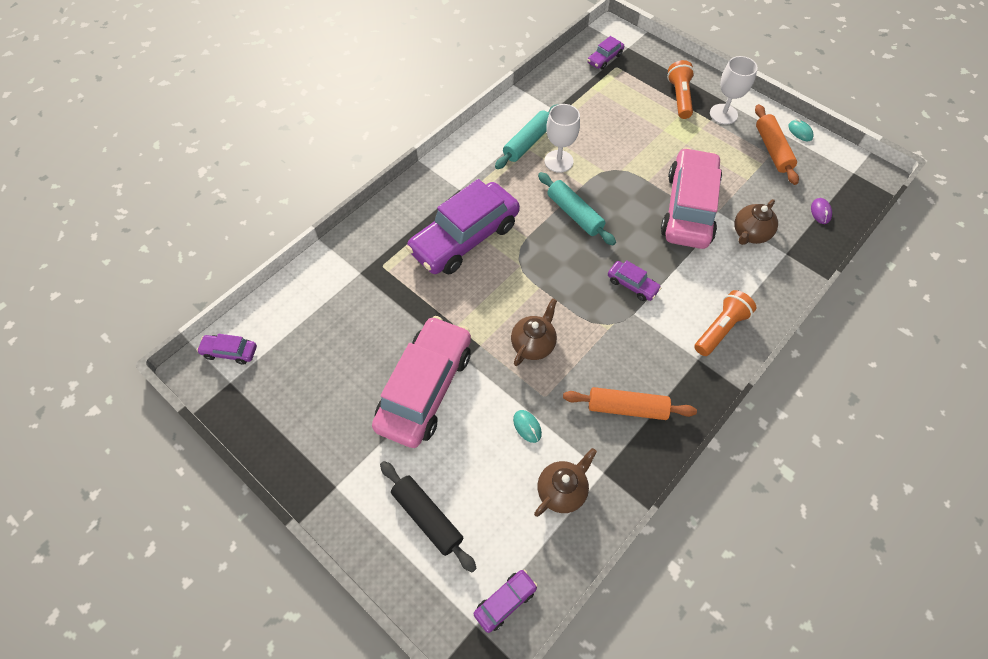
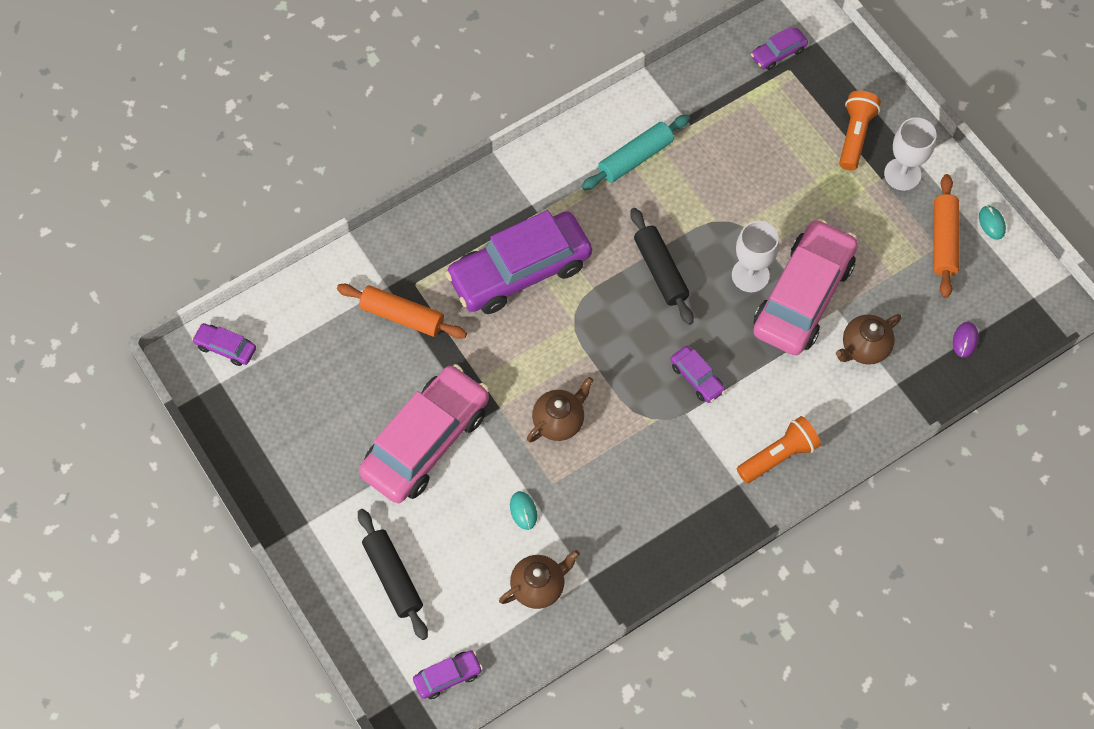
camera: 15 degrees right, 5 degrees up
turquoise rolling pin [538,172,616,246] -> black rolling pin [630,208,694,325]
white goblet [545,104,580,173] -> white goblet moved to [732,221,779,292]
orange rolling pin [563,387,697,420] -> orange rolling pin moved to [337,284,467,339]

